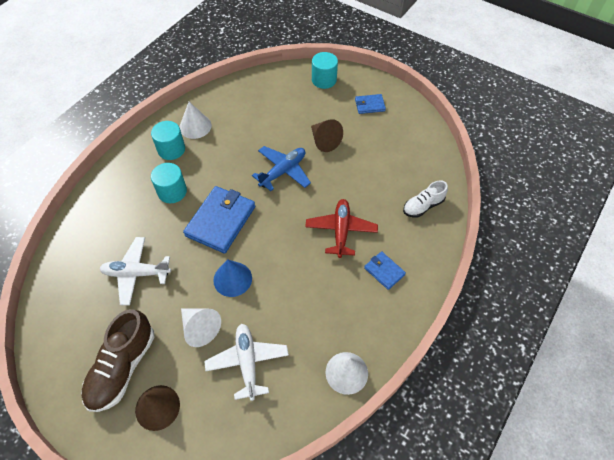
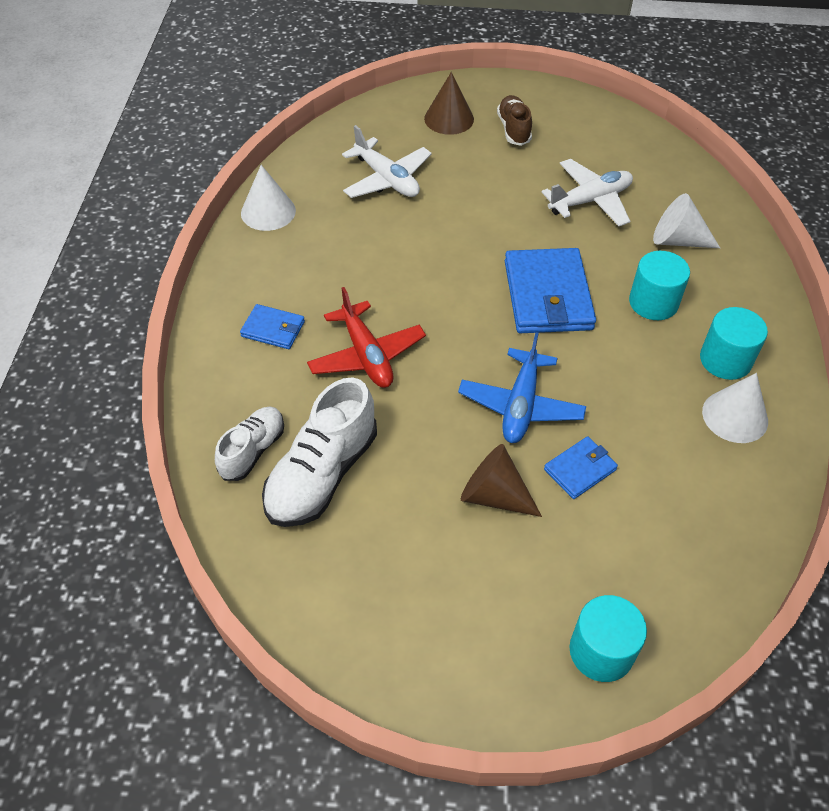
camera: 150 degrees right, 5 degrees down
brown shoe [81,309,154,412] -> brown shoe [497,95,532,146], size x0.60
white cone [181,309,221,347] -> white cone moved to [653,193,720,248]
blue cone [213,259,252,297] -> none
blue wallet [355,94,386,114] -> blue wallet moved to [544,436,618,499]
none -> white shoe [262,377,377,527]

